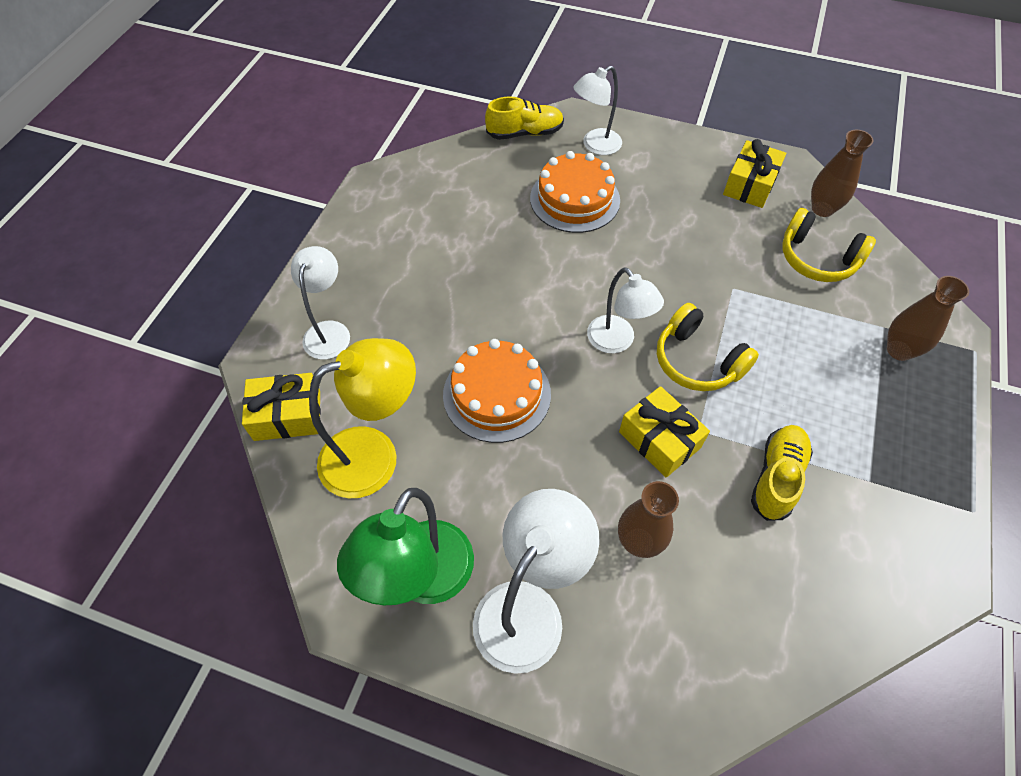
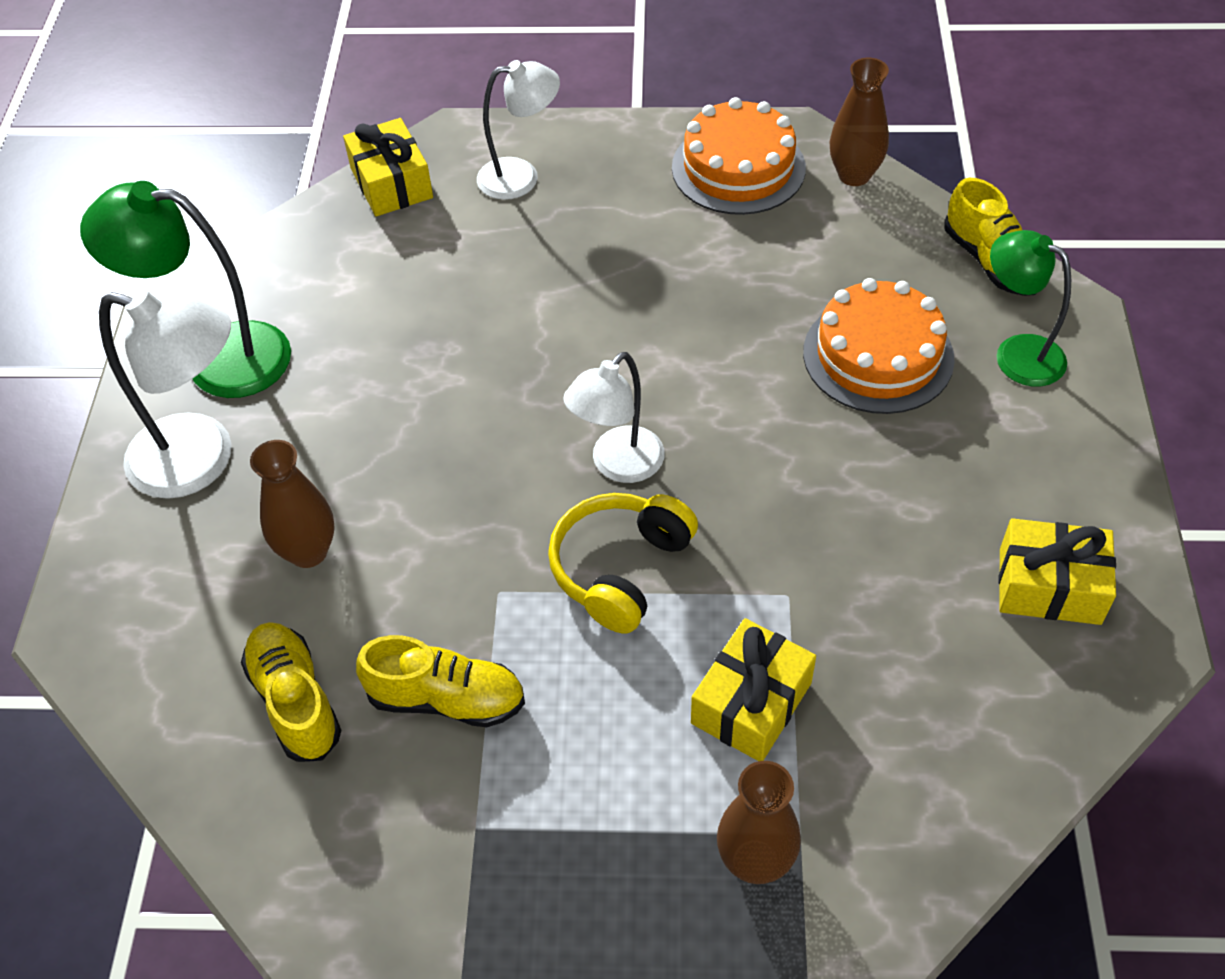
camera: 75 degrees right, 5 degrees down
yellow lamp [309,338,416,498] -> none
orange cake [443,339,551,443] -> orange cake moved to [672,97,806,215]
white lamp [573,66,622,155] -> green lamp [990,230,1071,386]
yellow gift [619,386,710,477] -> yellow gift moved to [691,618,816,761]
yellow headphones [783,208,876,282] -> none
brown vase [811,130,873,217] -> brown vase moved to [830,58,889,186]
none -> yellow shoe [241,622,341,762]

